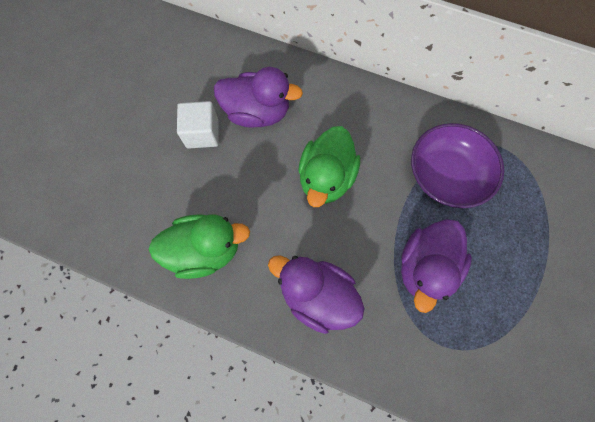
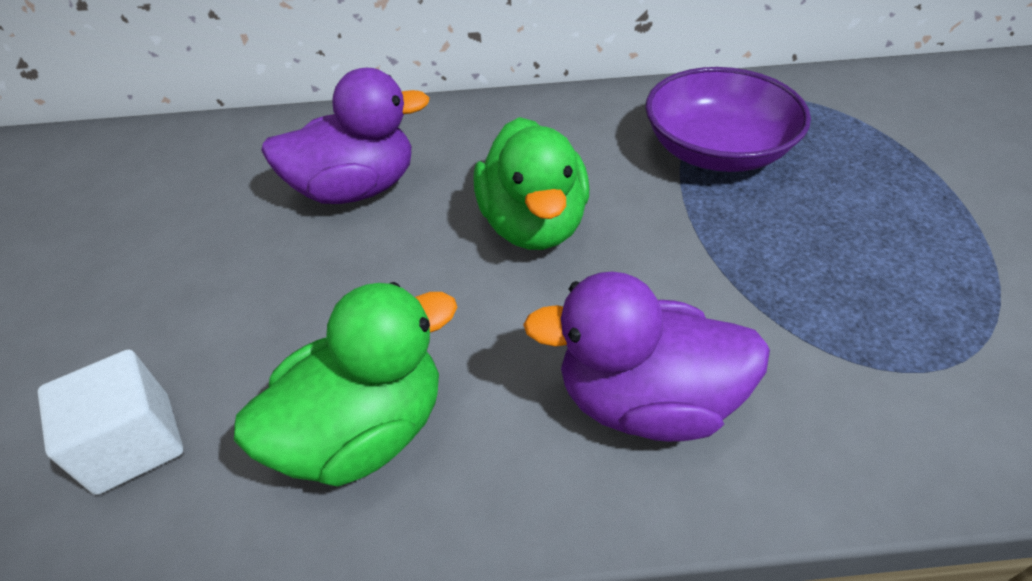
camera: 25 degrees left, 25 degrees down
white cube [177,101,219,149] -> white cube moved to [37,349,184,495]
purple duck [401,219,472,313] -> none

